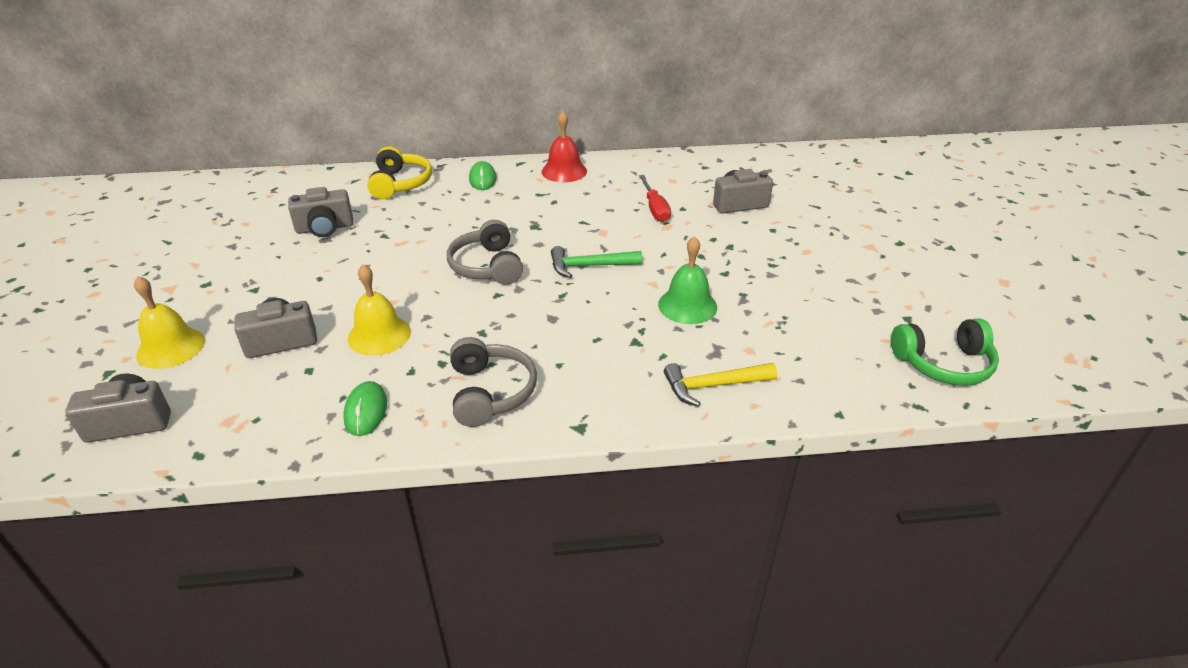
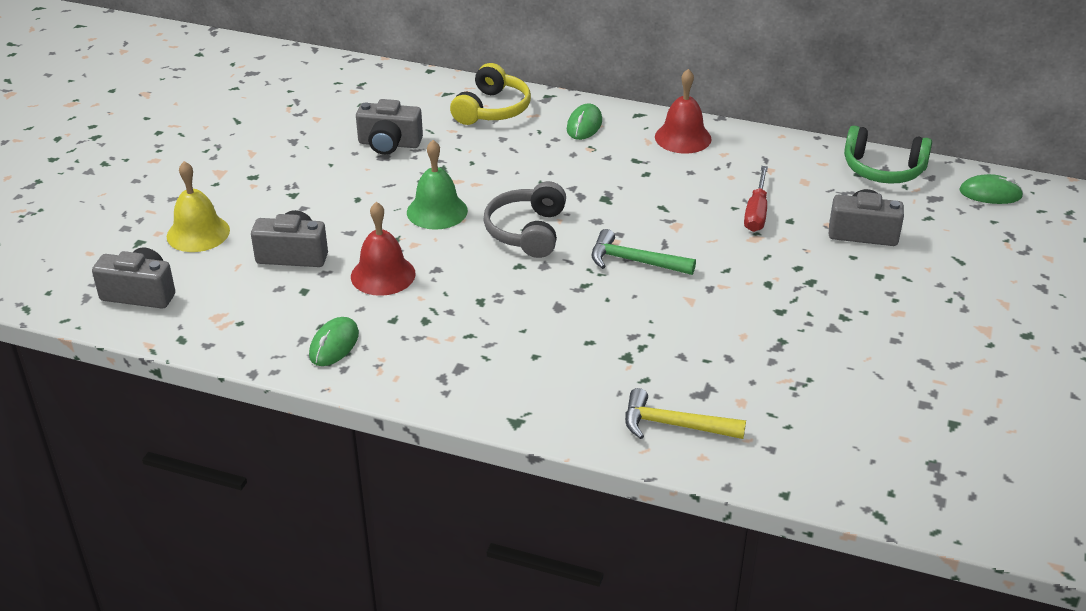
camera: 25 degrees right, 0 degrees up
yellow bell [348,264,411,356] -> red bell [351,202,416,296]
grey headphones [450,337,537,427] -> none
green bell [658,236,717,324] -> green bell moved to [407,140,468,230]
green headphones [891,319,999,385] -> green headphones moved to [844,126,932,184]
none -> green mouse [959,174,1023,204]

